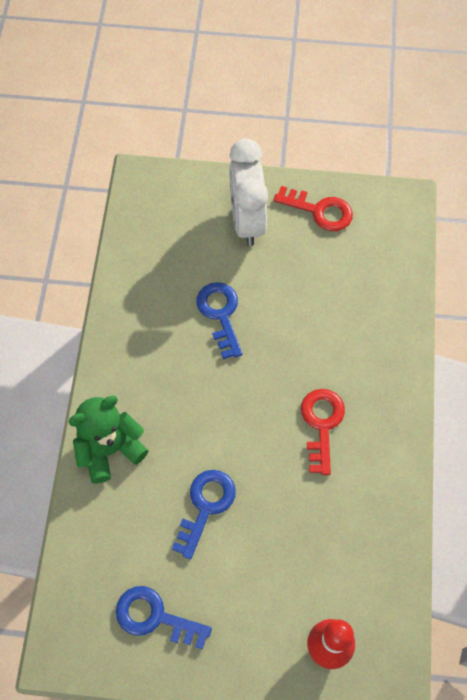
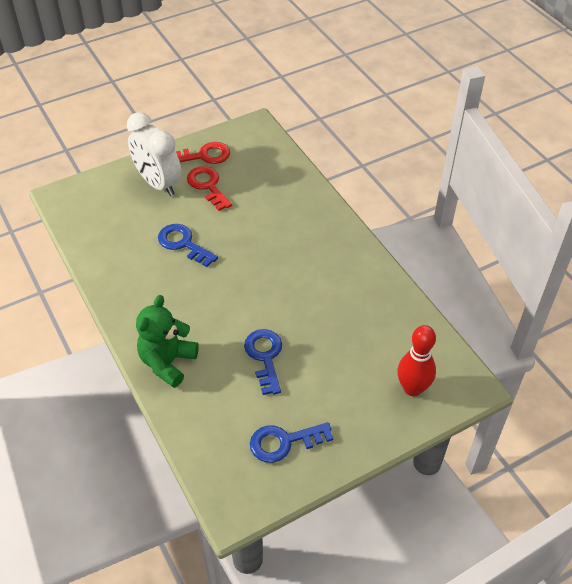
camera: 35 degrees left, 15 degrees down
red key [301,389,345,475] -> red key moved to [187,166,232,211]

